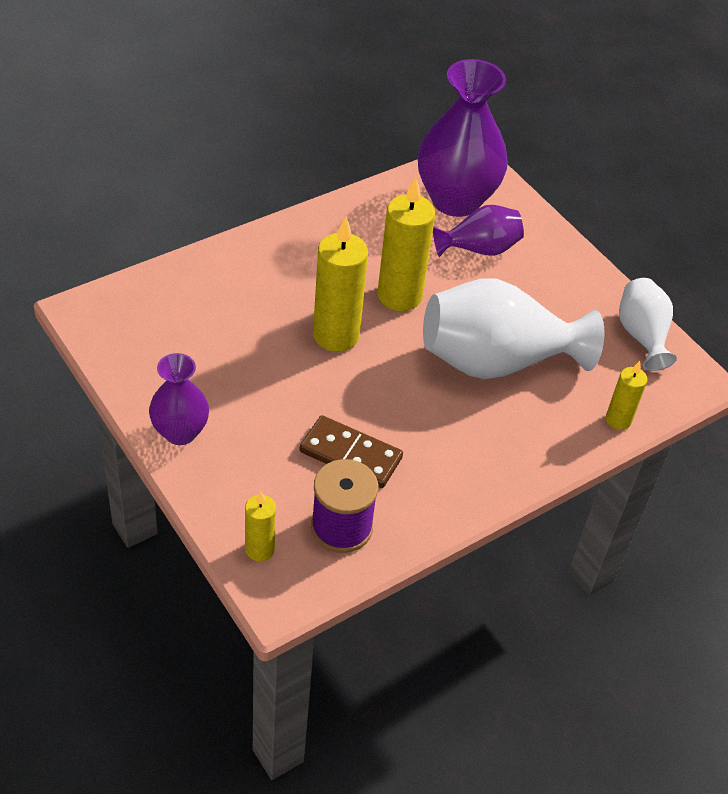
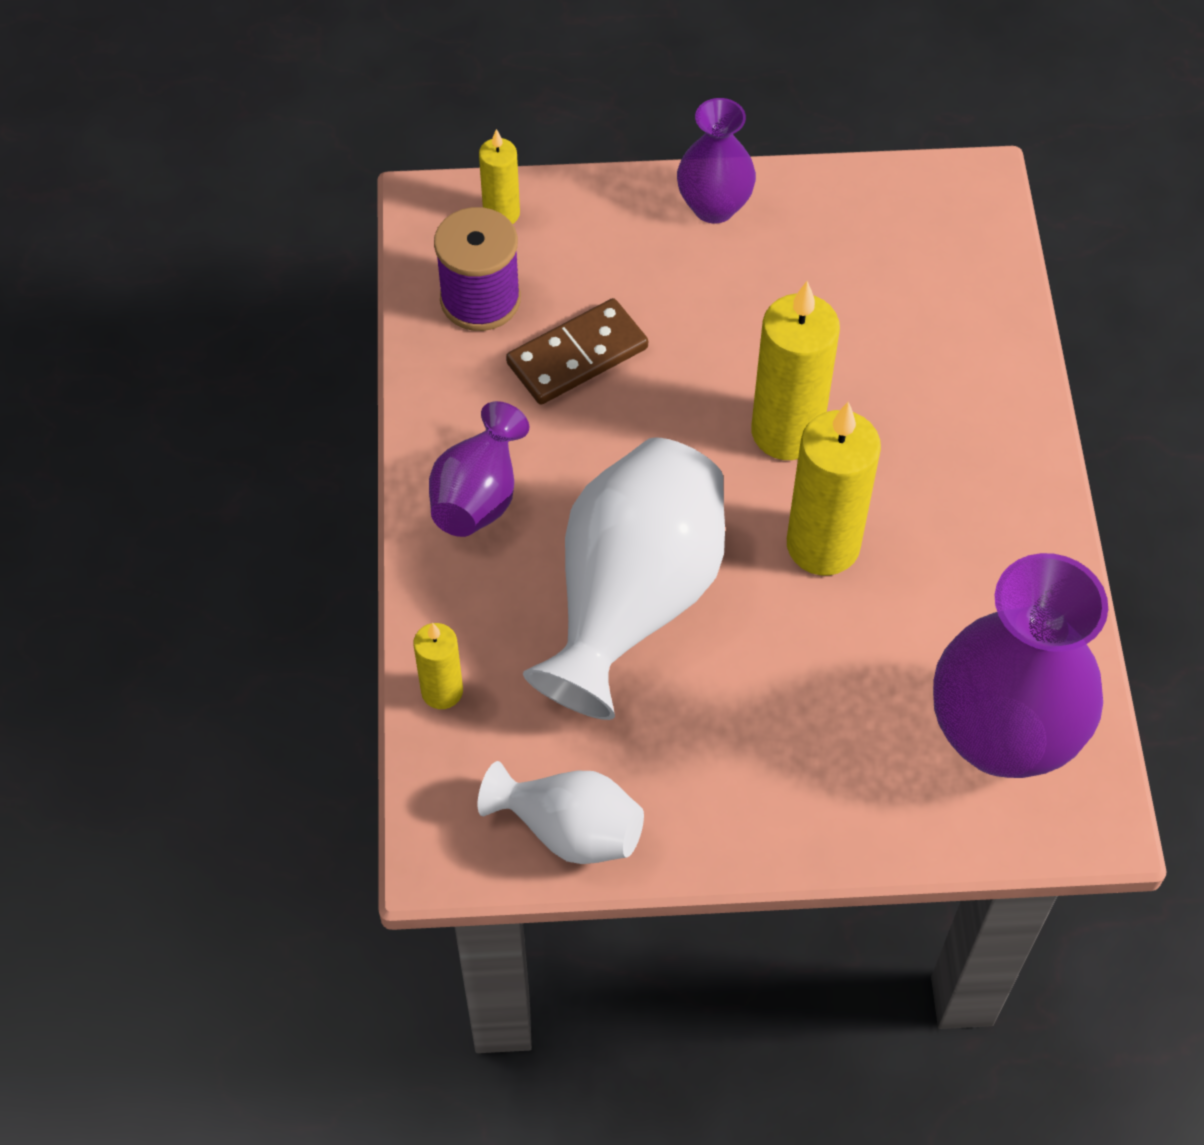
camera: 125 degrees right, 10 degrees up
purple vase [433,205,524,257] -> purple vase moved to [429,401,529,537]

